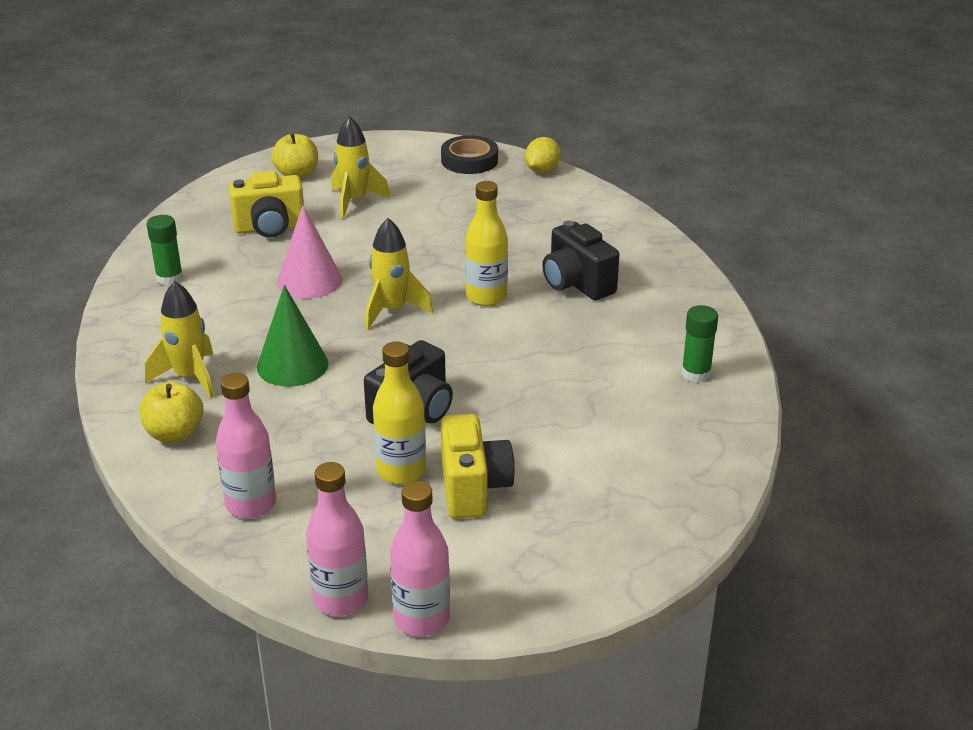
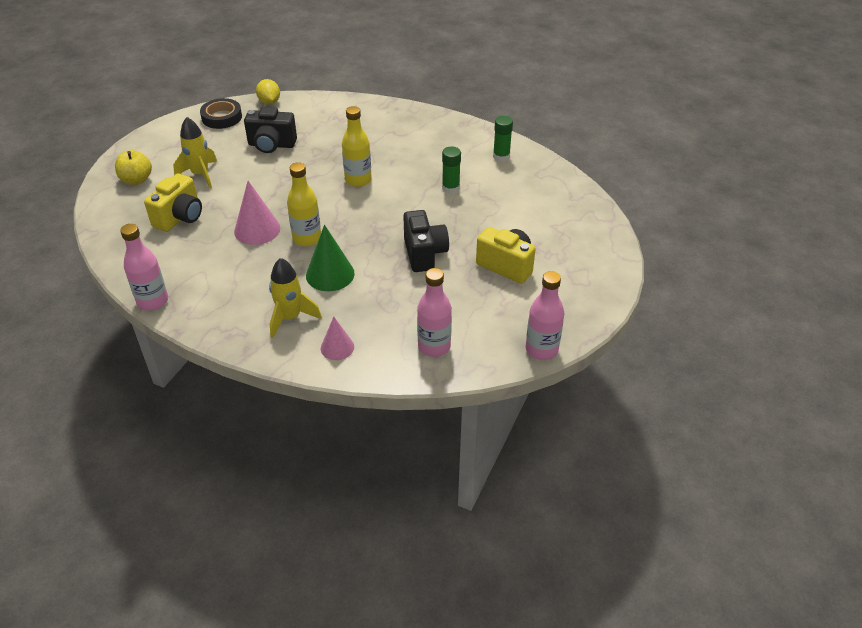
camera: 50 degrees left, 10 degrees up
yellow apple [140,381,203,442] -> pink cone [321,317,354,360]
green glue stick [147,215,183,286] -> green glue stick moved to [442,146,461,193]
yellow rocket [365,218,433,330] -> none
yellow bottle [373,341,426,484] -> yellow bottle moved to [287,162,321,246]
pink bottle [390,481,450,636] -> pink bottle moved to [120,224,168,311]
black camera [542,221,619,300] -> black camera moved to [244,107,297,153]

